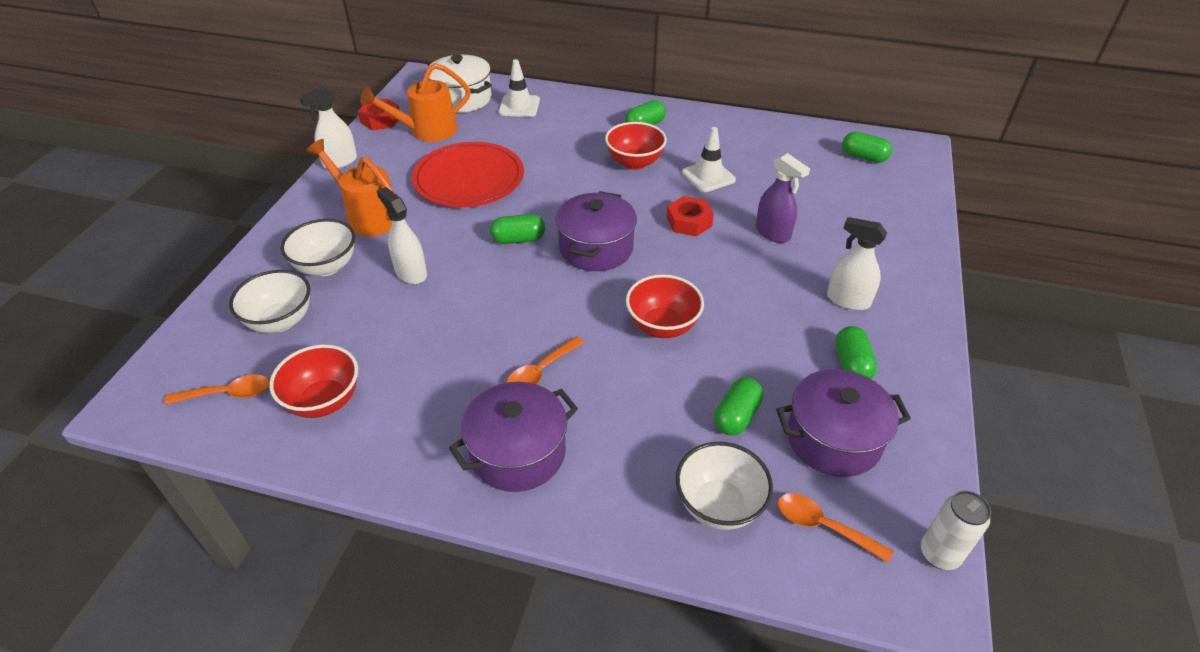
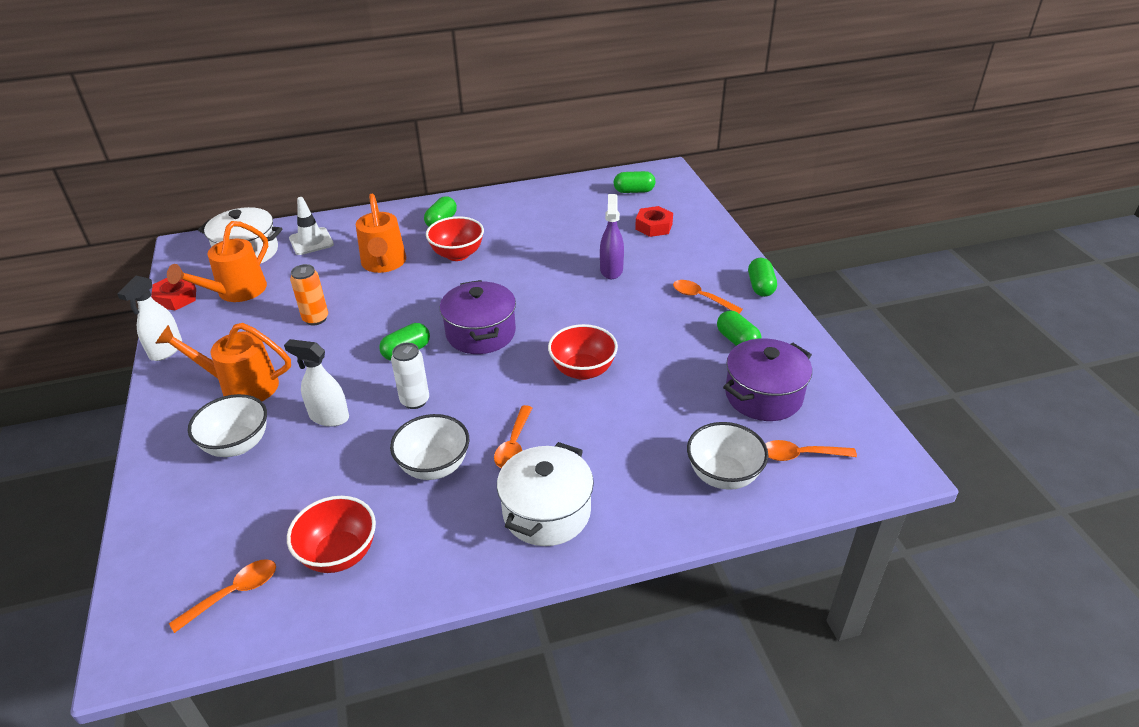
camera: 30 degrees left, 5 degrees down
white bowl [229,270,310,333] -> white bowl moved to [390,414,469,480]
red plate [412,142,524,207] -> orange can [290,264,328,325]
purple pot [449,382,578,492] -> white pot [497,442,594,546]
red nut [667,196,714,236] -> red nut moved to [635,206,673,237]
white traffic cone [682,127,736,192] -> none
green capsule [714,377,763,435] -> green capsule moved to [748,258,777,297]
purple spray bottle [756,153,810,243] -> purple spray bottle turned 105 degrees counterclockwise [600,194,624,279]
white spray bottle [827,217,887,310] -> orange spoon [673,280,743,313]
white can [921,490,991,570] -> white can moved to [391,342,429,409]
none -> orange watering can [356,194,406,273]

